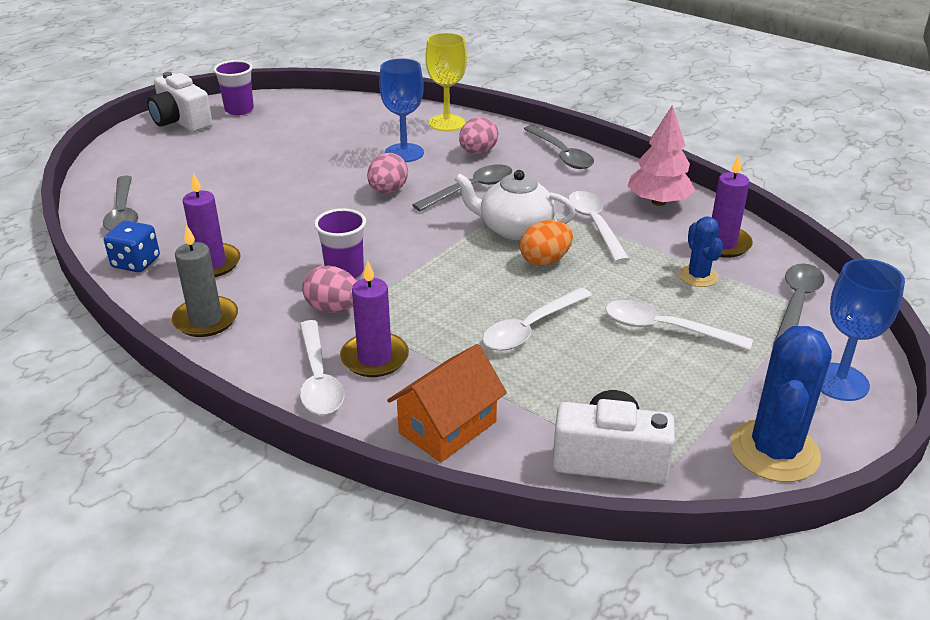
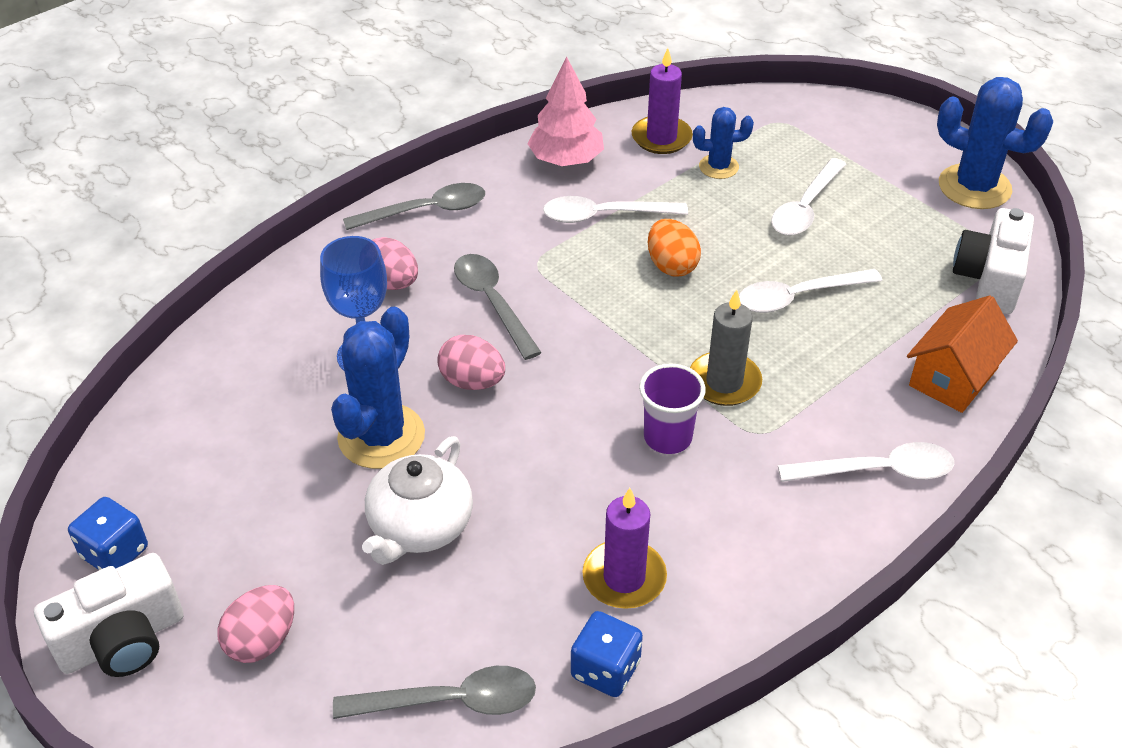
camera: 80 degrees left, 10 degrees up
grey candle [172,224,238,337] -> grey candle moved to [690,290,762,406]
purple cup [213,60,254,115] -> blue dice [68,497,148,570]
pink egg [302,265,357,313] -> pink egg moved to [217,585,294,663]
purple candle [340,261,409,377] -> none
orange house [387,344,507,462] -> orange house turned 75 degrees clockwise [907,295,1018,413]
yellow goblet [425,33,467,131] -> none
white teapot [454,170,576,240] -> white teapot moved to [362,436,473,565]
white spoon [482,287,592,351] -> white spoon turned 105 degrees clockwise [739,269,882,313]
grey spoon [773,264,825,344] -> none
blue goblet [821,259,905,401] -> none
none -> blue cactus [331,307,425,469]

